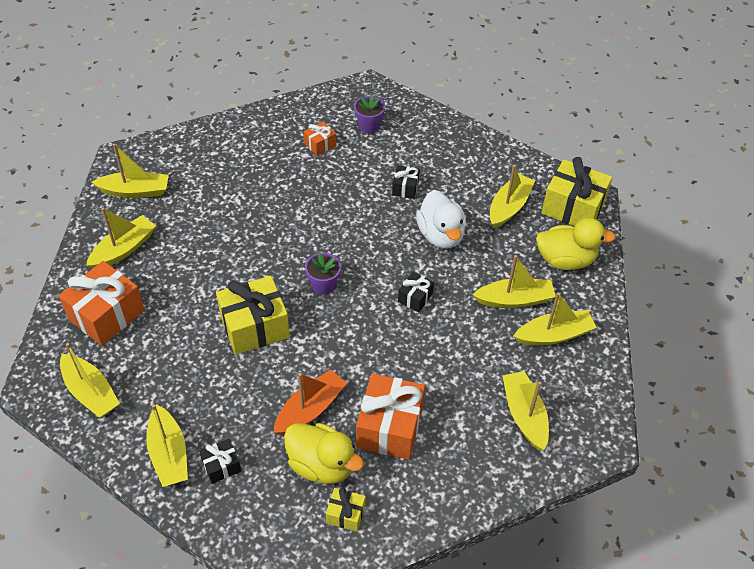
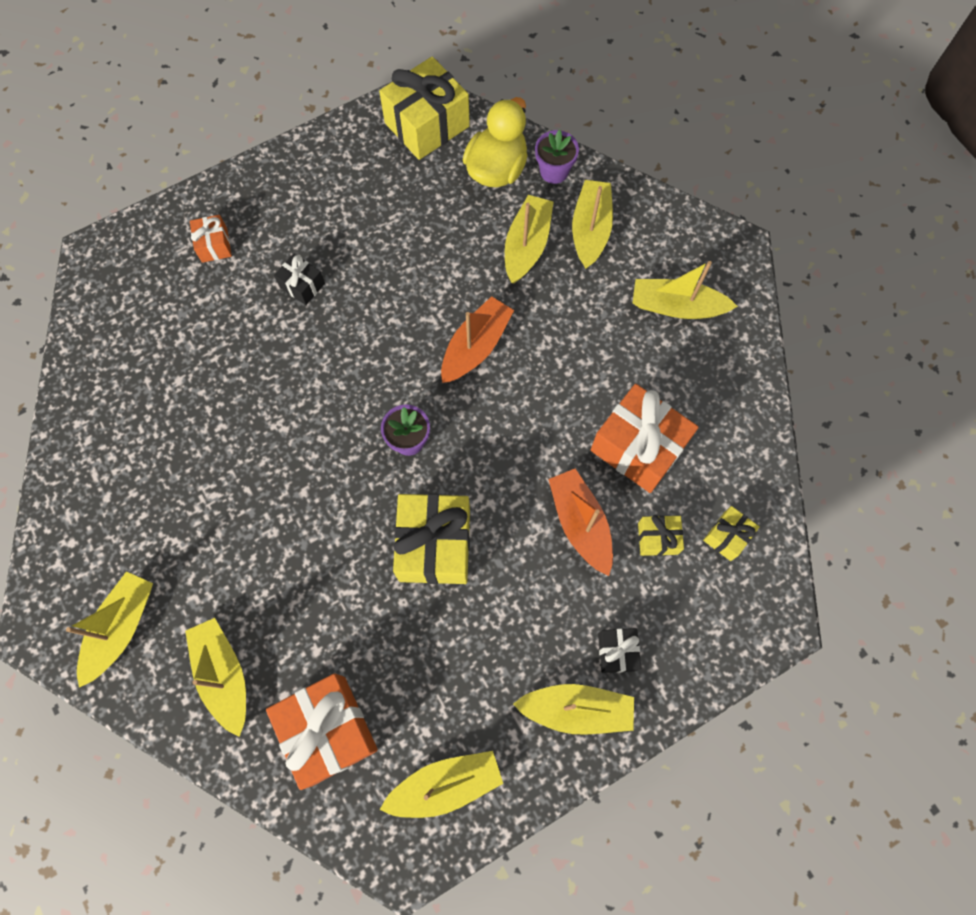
camera: 65 degrees left, 20 degrees up
yellow duck [284,423,364,484] -> yellow gift [638,515,684,556]
orange gift [304,121,336,156] -> orange gift moved to [190,215,232,263]
purple flower pot [354,95,385,133] -> purple flower pot moved to [535,130,579,184]
black gift [398,272,434,312] -> orange boat [441,296,514,383]
white duck [416,190,466,249] -> none
yellow boat [490,165,535,228] -> none

